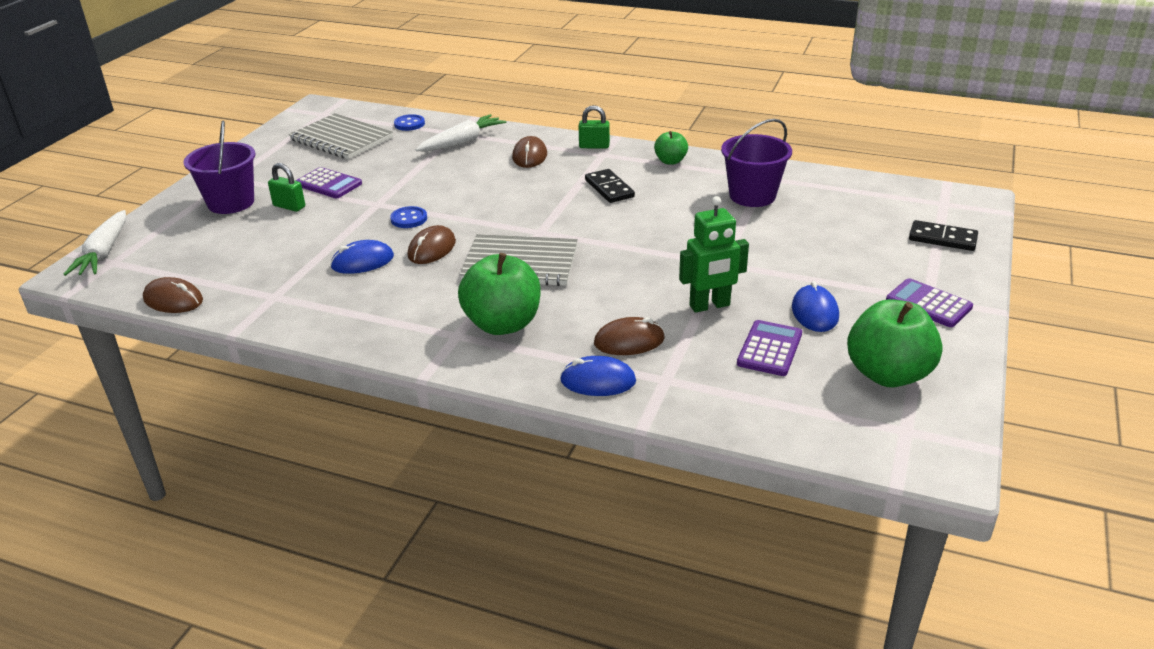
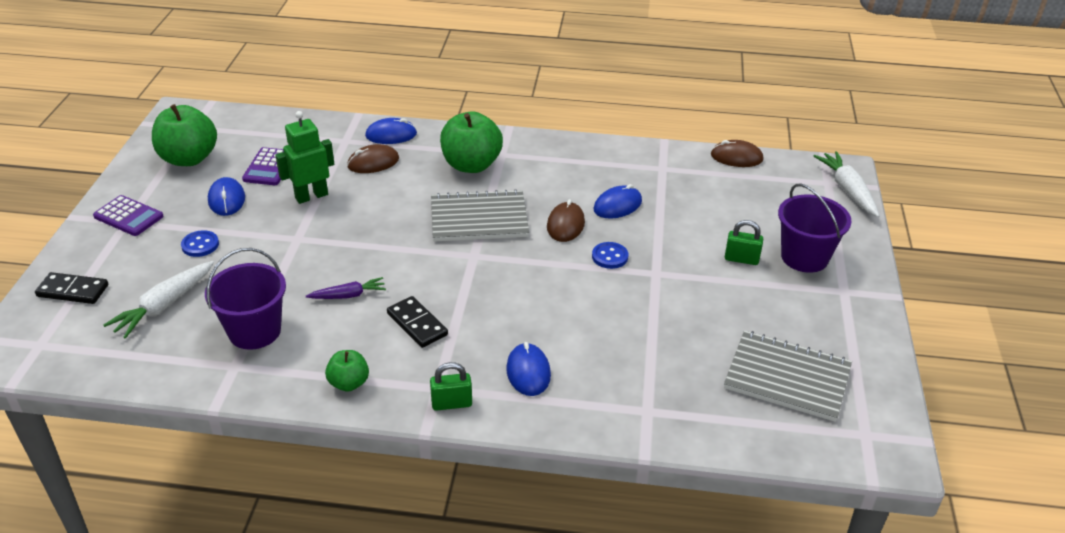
camera: 165 degrees right, 5 degrees up
purple calculator [296,167,362,198] -> none
blue button [394,114,425,131] -> blue button moved to [181,230,219,257]
white carrot [415,114,506,151] -> white carrot moved to [103,261,214,339]
brown mouse [512,136,547,168] -> blue mouse [506,342,551,396]
none -> purple carrot [306,277,386,299]

